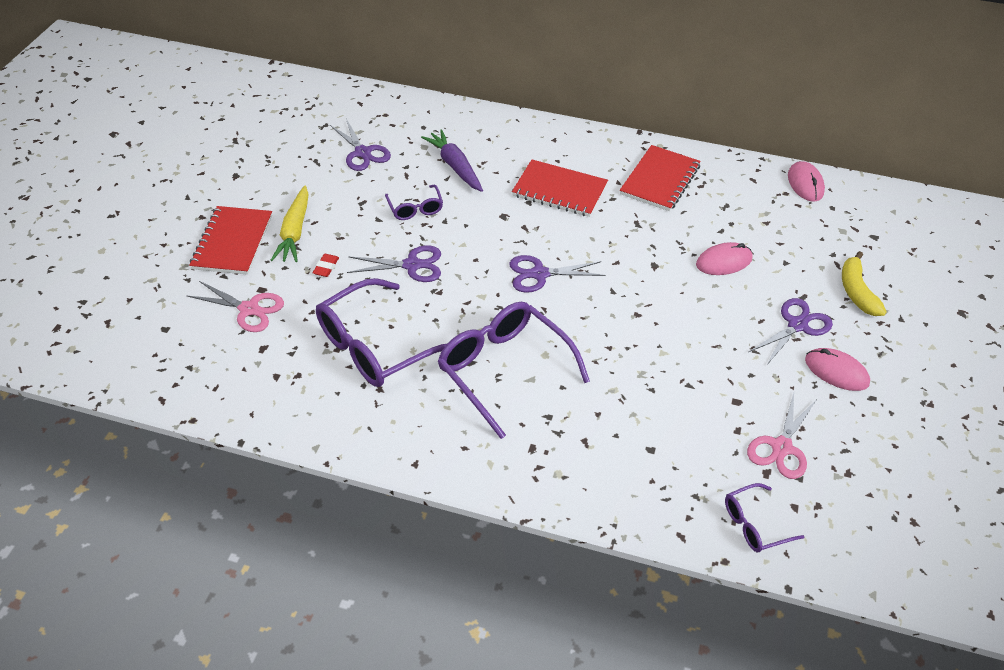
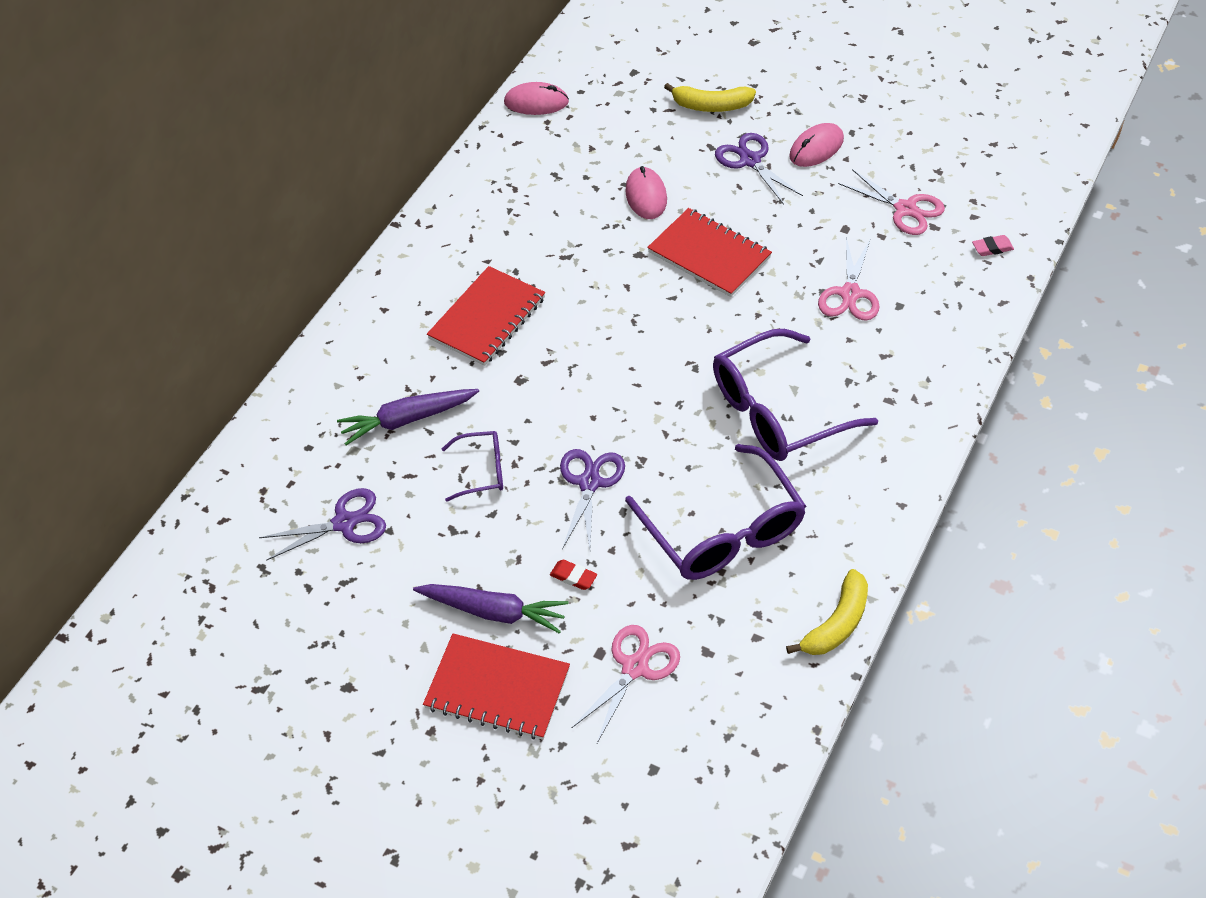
camera: 75 degrees left, 5 degrees up
yellow carrot [270,185,309,262] -> purple carrot [413,584,569,634]
purple scissors [509,255,605,293] -> none
red notebook [620,145,701,211] -> red notebook moved to [647,208,772,297]
purple glasses [725,483,805,552] -> pink eraser [972,235,1014,256]
none -> yellow banana [786,569,868,655]
none -> pink scissors [818,237,880,321]

